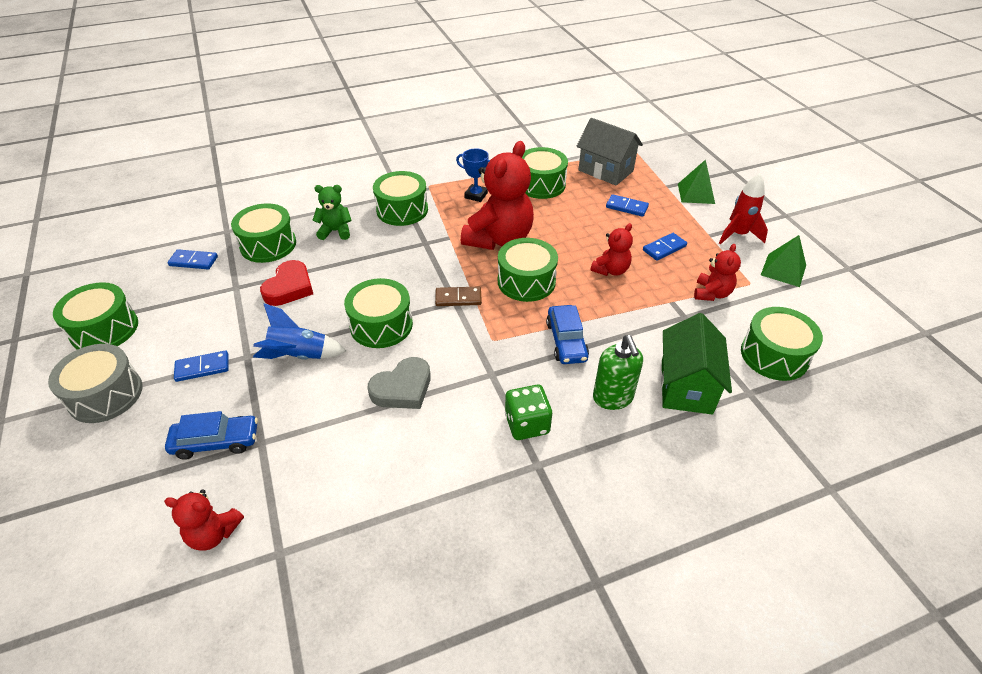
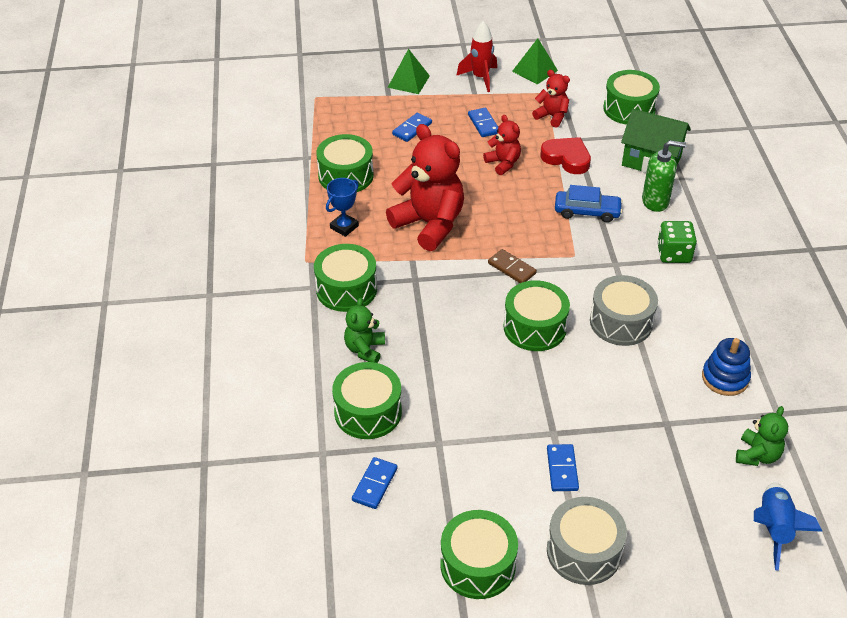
camera: 75 degrees left, 0 degrees up
red teddy bear [164,489,244,551] -> green teddy bear [736,406,788,466]
blue car [165,411,258,460] -> none
blue rocket [253,303,346,360] -> blue rocket moved to [754,483,823,571]
red heart [260,260,313,306] -> red heart moved to [540,137,591,174]
grey heart [368,357,431,409] -> grey drum [590,275,658,346]
brown domino [435,287,482,306] -> brown domino turned 60 degrees counterclockwise [488,249,537,283]
green drum [498,238,558,302] -> none
grey house [577,118,643,186] -> none
none -> blue stacking toy [702,338,751,396]

